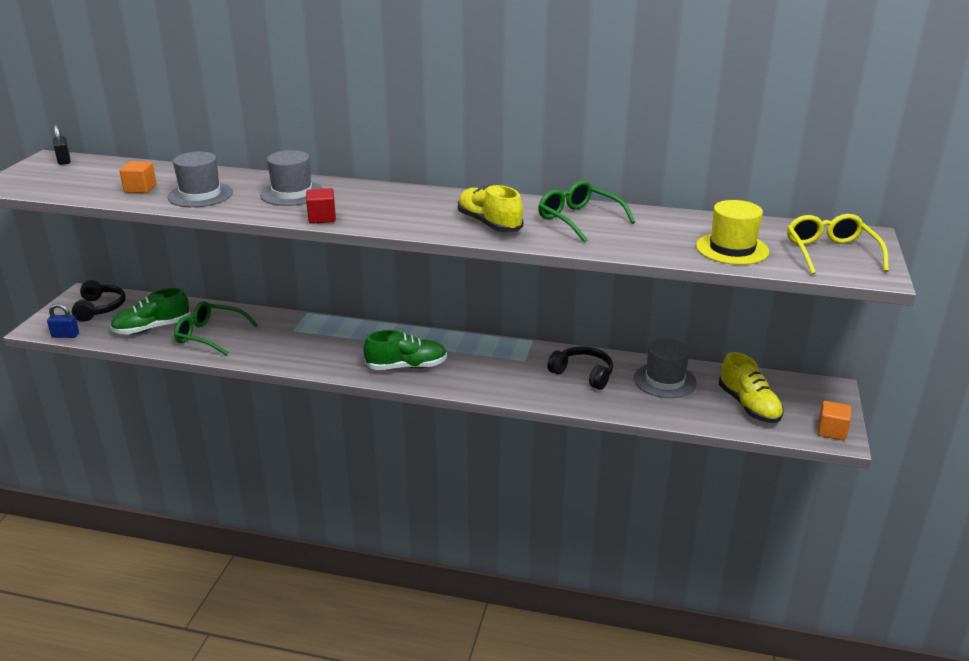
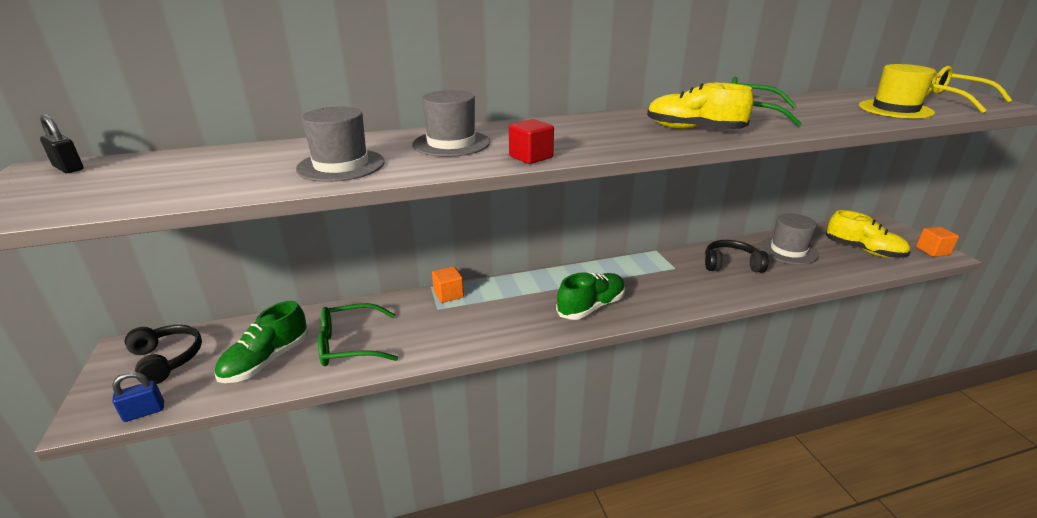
camera: 30 degrees left, 0 degrees up
orange cube [119,161,157,193] -> orange cube moved to [432,266,464,303]

